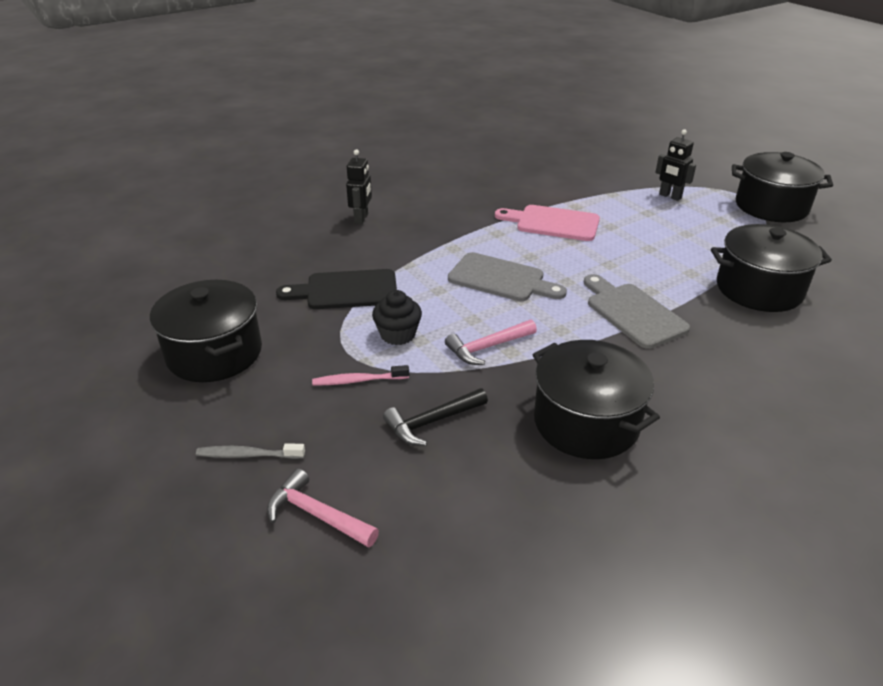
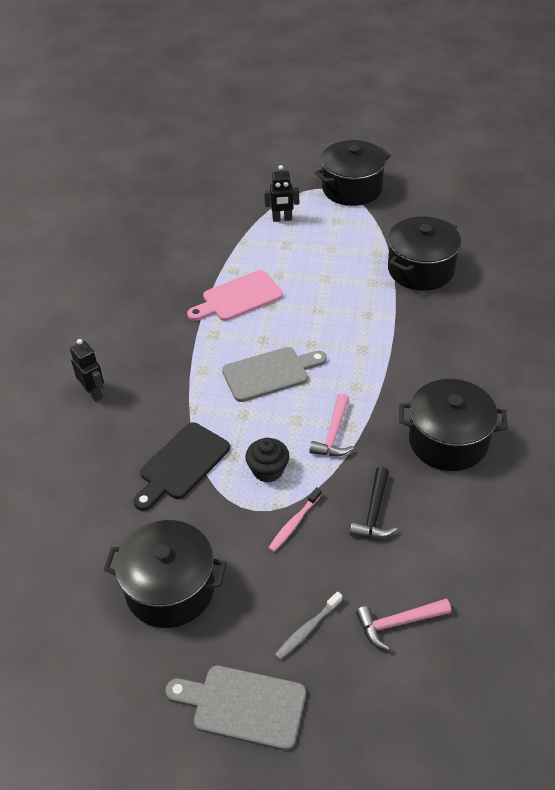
camera: 45 degrees left, 10 degrees up
grey cutting board [584,274,690,349] -> grey cutting board moved to [165,666,306,751]

